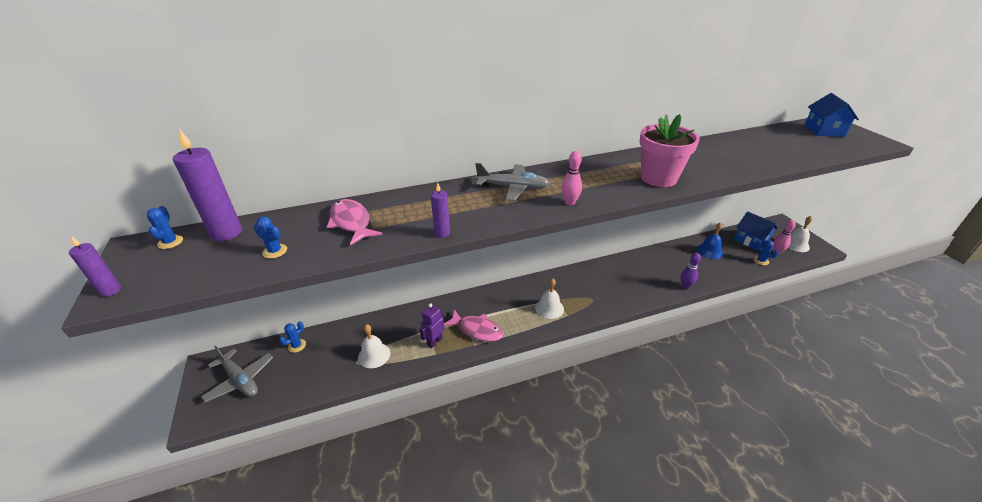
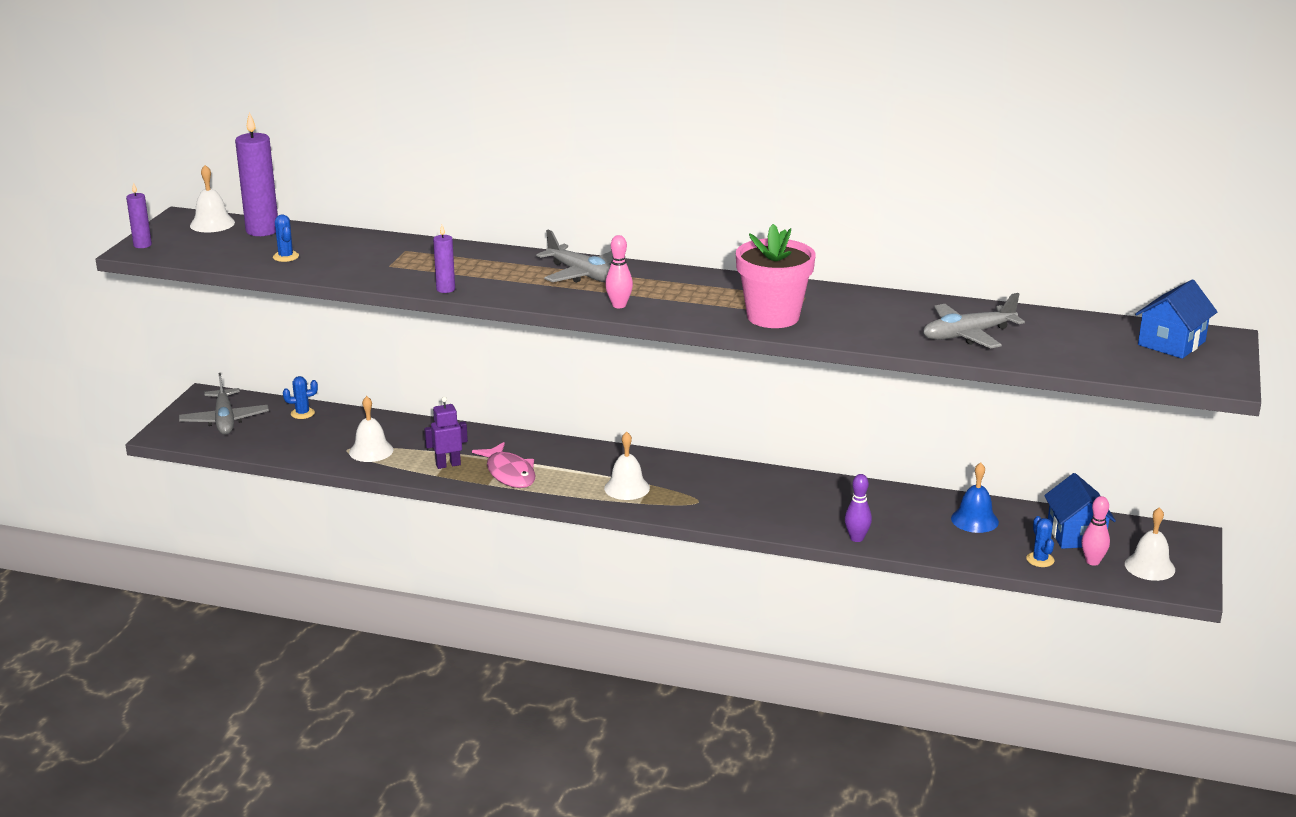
camera: 35 degrees right, 10 degrees down
blue cactus [147,206,183,249] -> white bell [190,165,235,232]
pink fish [327,199,382,246] -> none
none -> grey plane [923,293,1025,349]

